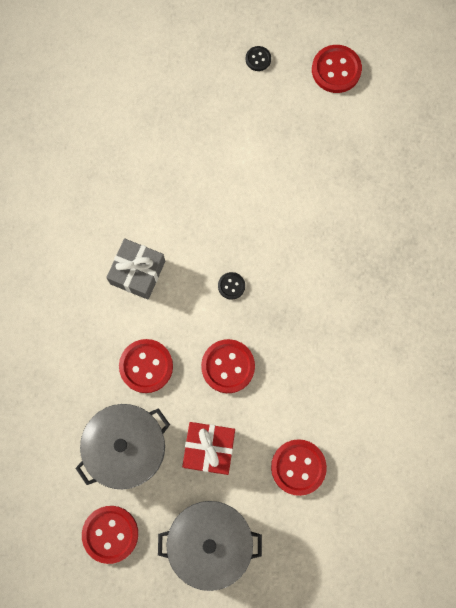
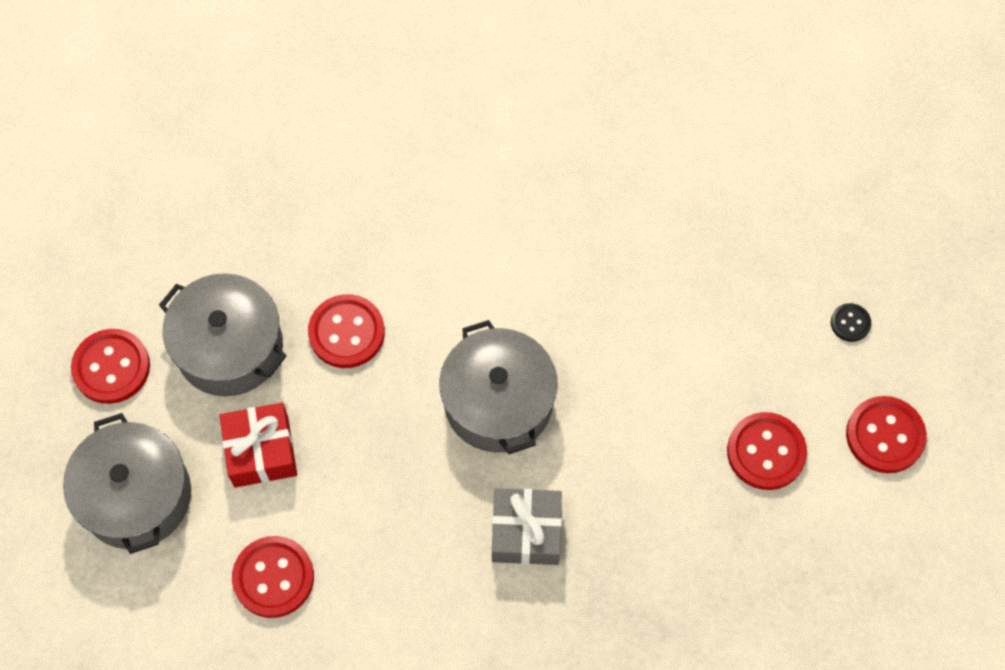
camera: 70 degrees right, 10 degrees down
grey gift [106,238,165,299] -> grey gift moved to [492,488,562,565]
red button [201,339,255,393] -> red button moved to [727,412,807,490]
black button [218,272,245,300] -> grey pot [439,320,558,454]

